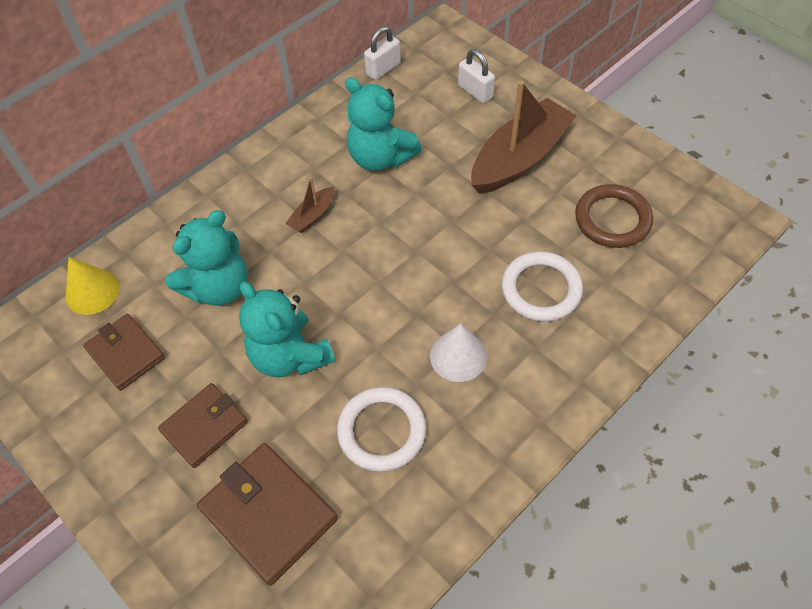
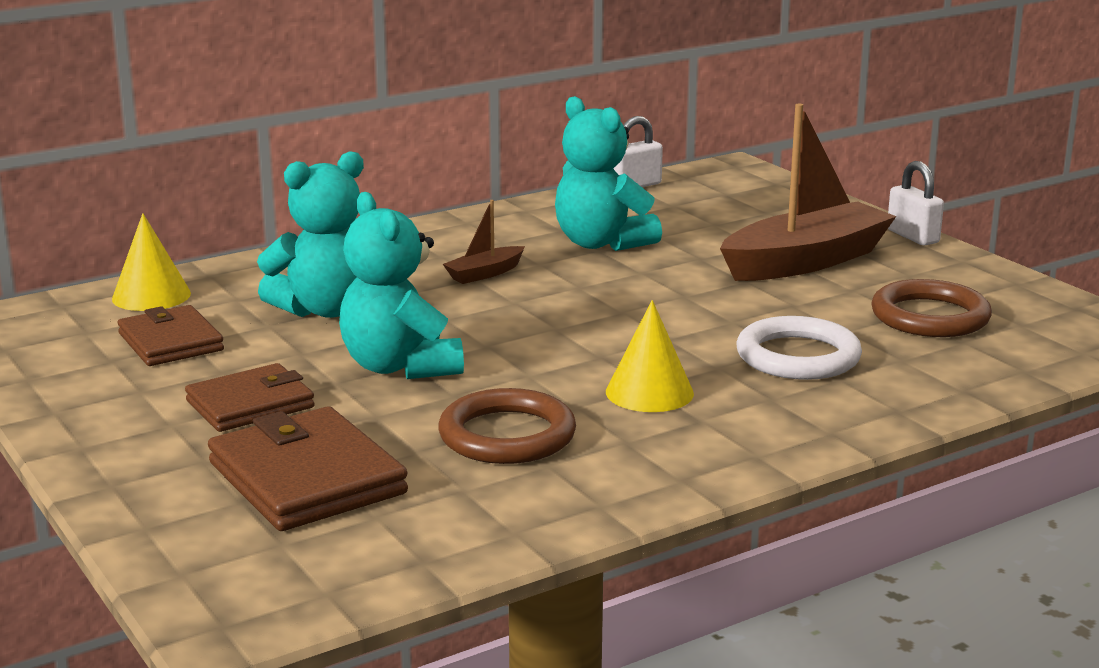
camera: 10 degrees right, 35 degrees down
white ring [337,387,426,472] -> brown ring [438,388,576,464]
white cone [430,324,487,382] -> yellow cone [606,300,694,412]
white padlock [458,49,495,103] -> white padlock moved to [888,161,944,245]

